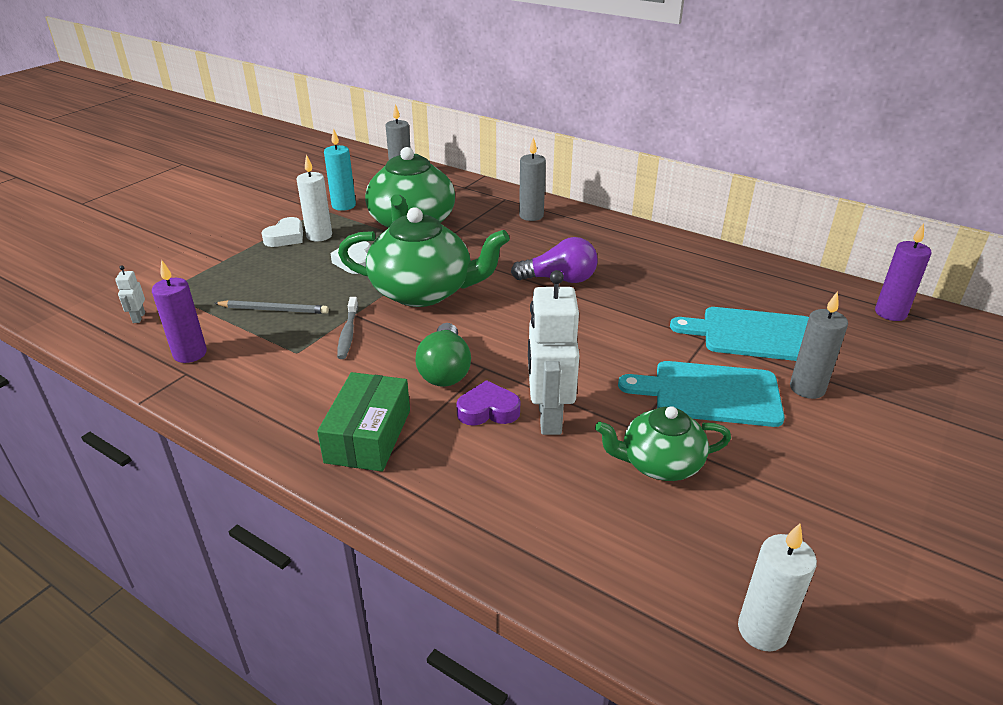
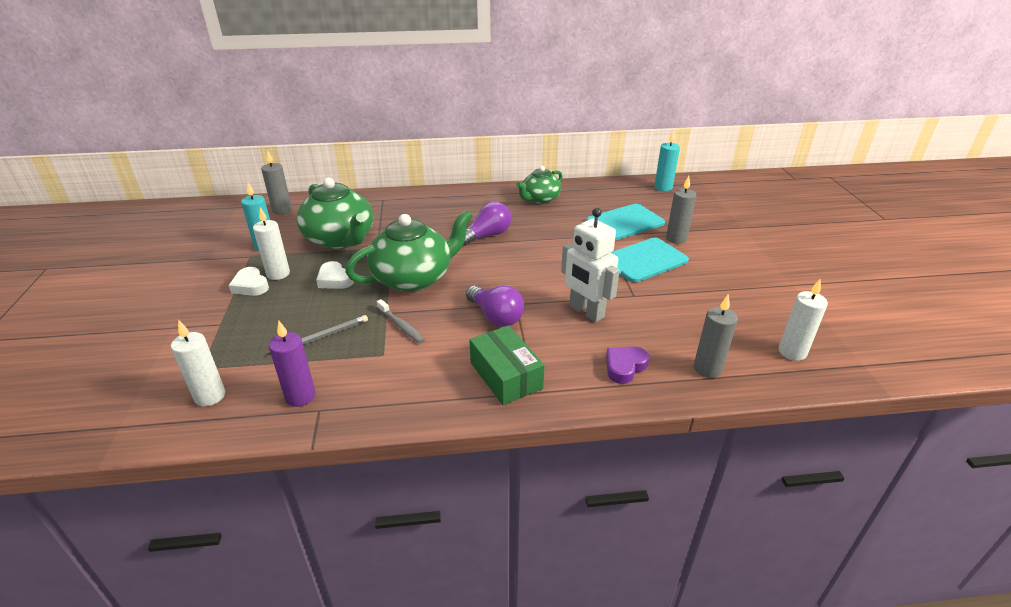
camera: 40 degrees left, 0 degrees up
white robot [115,266,145,323] -> white candle [171,320,225,406]
white heart [262,217,303,247] -> white heart turned 150 degrees clockwise [229,267,269,296]
green light bulb [415,323,471,387] -> purple light bulb [466,286,524,327]
purple heart [456,380,520,426] -> purple heart moved to [606,346,649,384]
grey candle [519,137,546,221] -> grey candle moved to [694,295,738,378]
green teapot [595,406,731,481] -> green teapot moved to [516,166,563,204]
purple candle [875,223,932,321] -> turquoise candle [654,131,680,192]

